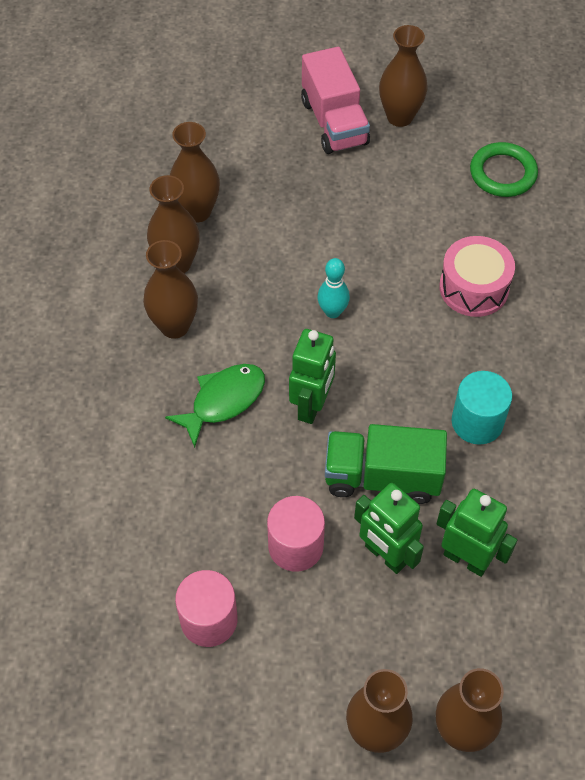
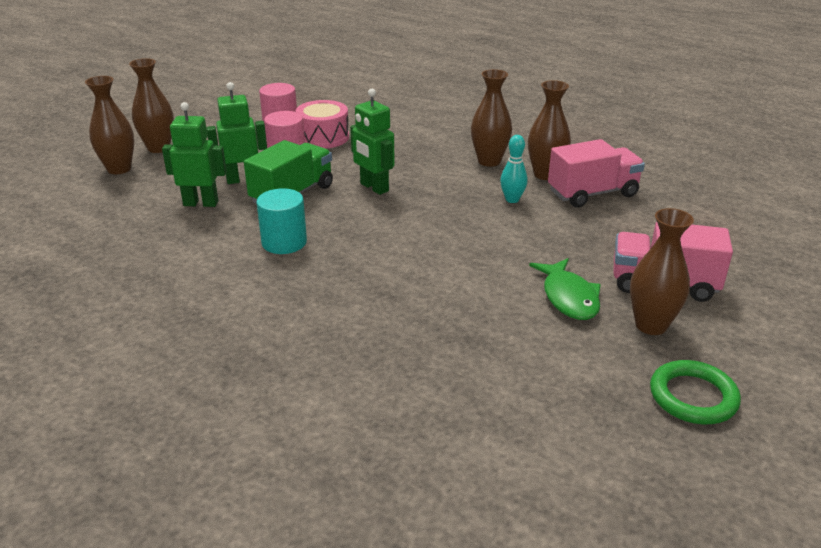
camera: 120 degrees right, 25 degrees down
green fish [165,364,265,448] -> green fish moved to [529,258,601,320]
brown vase [170,122,220,222] -> pink truck [548,139,645,207]
turquoise bowling pin [317,258,350,318] -> turquoise bowling pin moved to [500,135,528,203]
green robot [436,489,517,577] -> green robot turned 150 degrees counterclockwise [162,102,227,207]
pink drum [439,236,515,317] -> pink drum moved to [296,100,349,149]
green ring [470,142,538,197] -> green ring moved to [650,360,741,424]

